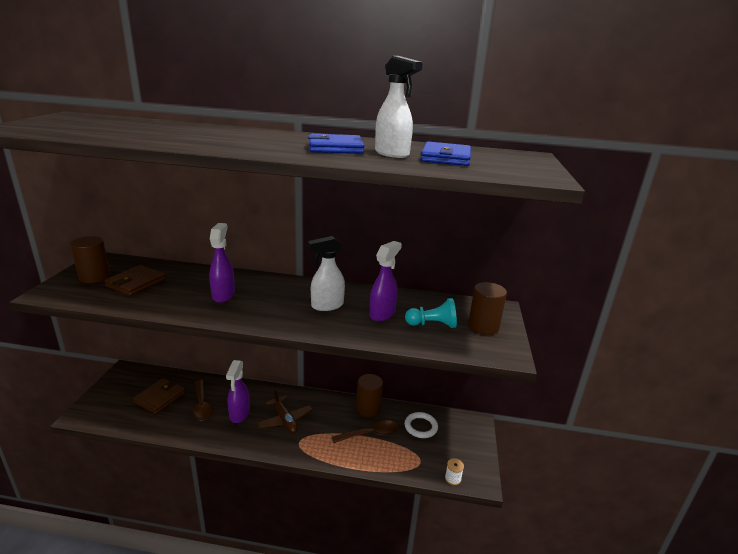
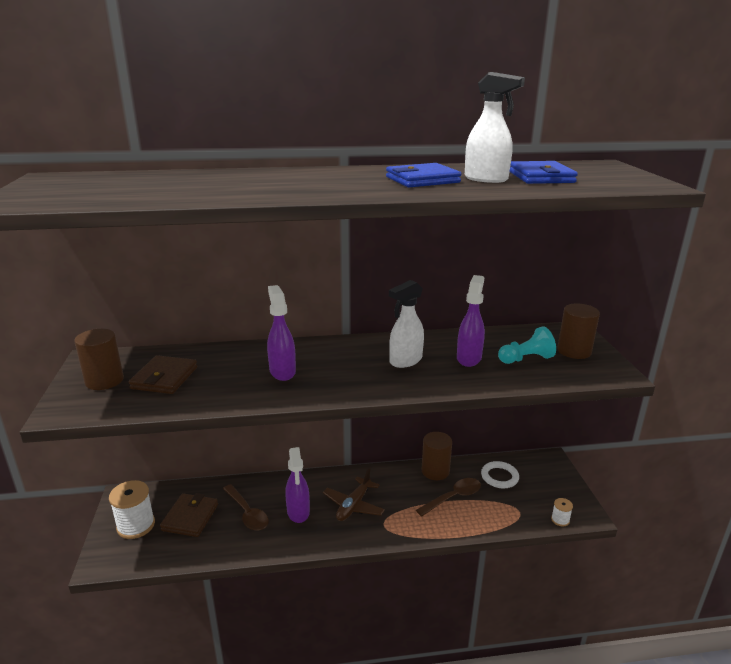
camera: 15 degrees left, 0 degrees up
brown plane [257,388,313,434] -> brown plane turned 75 degrees clockwise [323,469,385,521]
none -> white spool [109,480,155,539]

